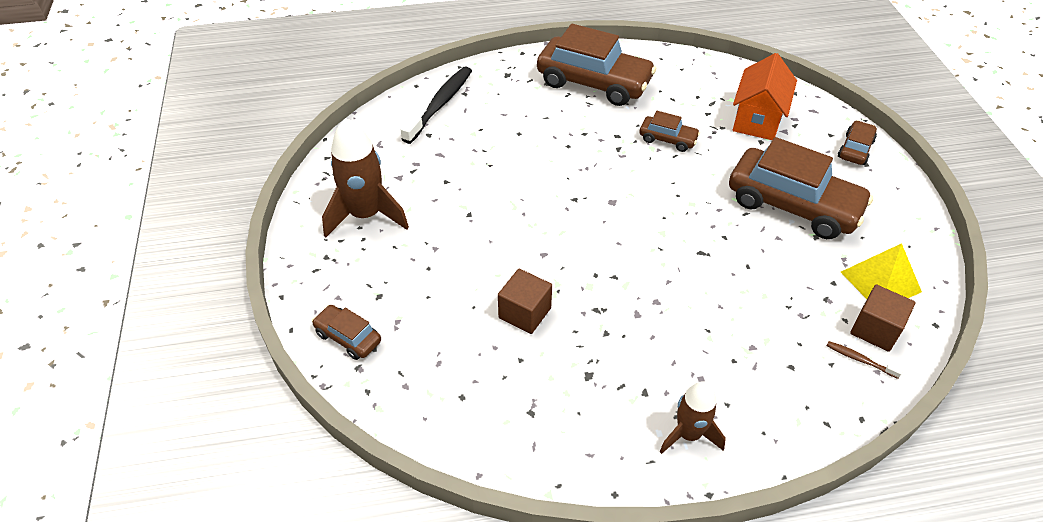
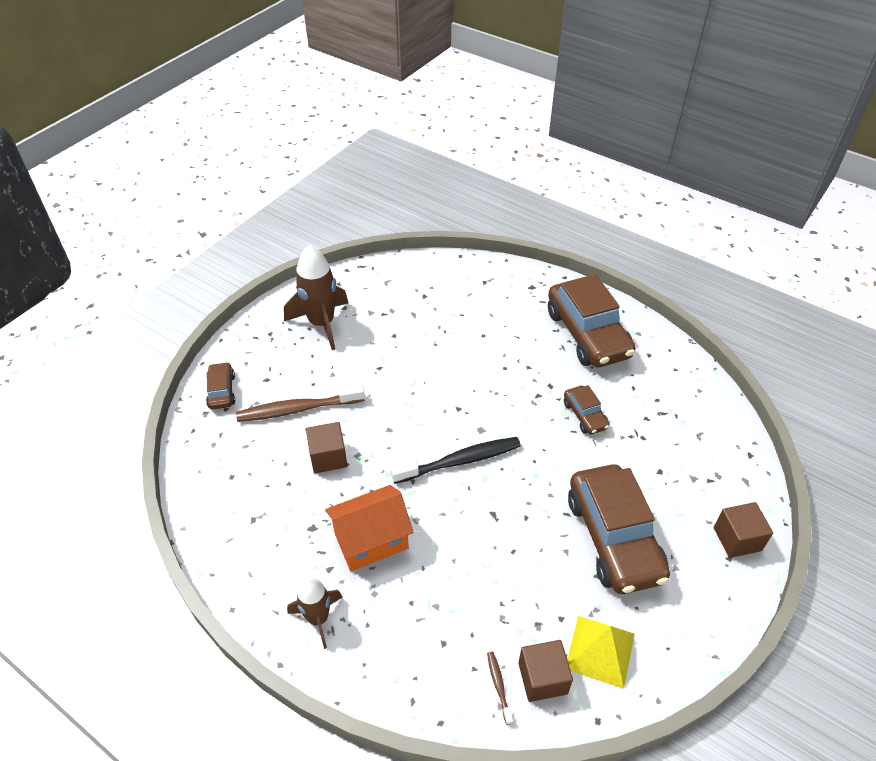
camera: 45 degrees right, 0 degrees up
black toothbrush [400,67,472,144] -> black toothbrush moved to [390,437,521,484]
orange house [733,53,797,140] -> orange house moved to [325,485,414,571]
brown car [838,120,877,165] -> brown cube [714,502,773,558]
none -> brown toothbrush [236,384,365,422]

